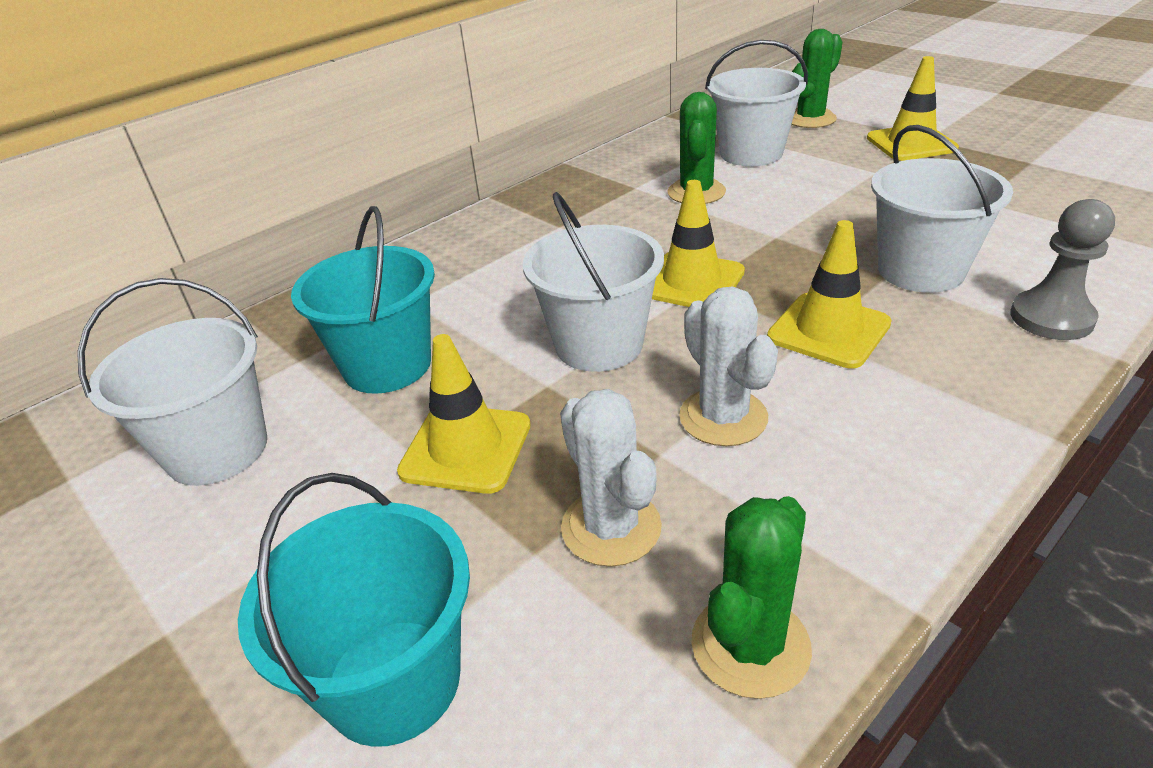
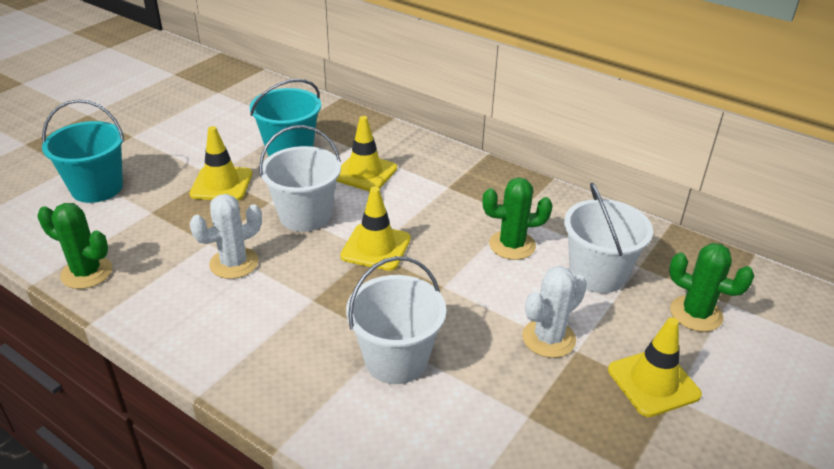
camera: 75 degrees right, 0 degrees up
white bucket [77,278,267,486] -> none
white cactus [560,389,662,567] -> white cactus moved to [522,266,587,358]
yellow traffic cone [767,220,892,369] -> yellow traffic cone moved to [336,116,397,192]
grey pawn [1010,199,1115,340] -> none

